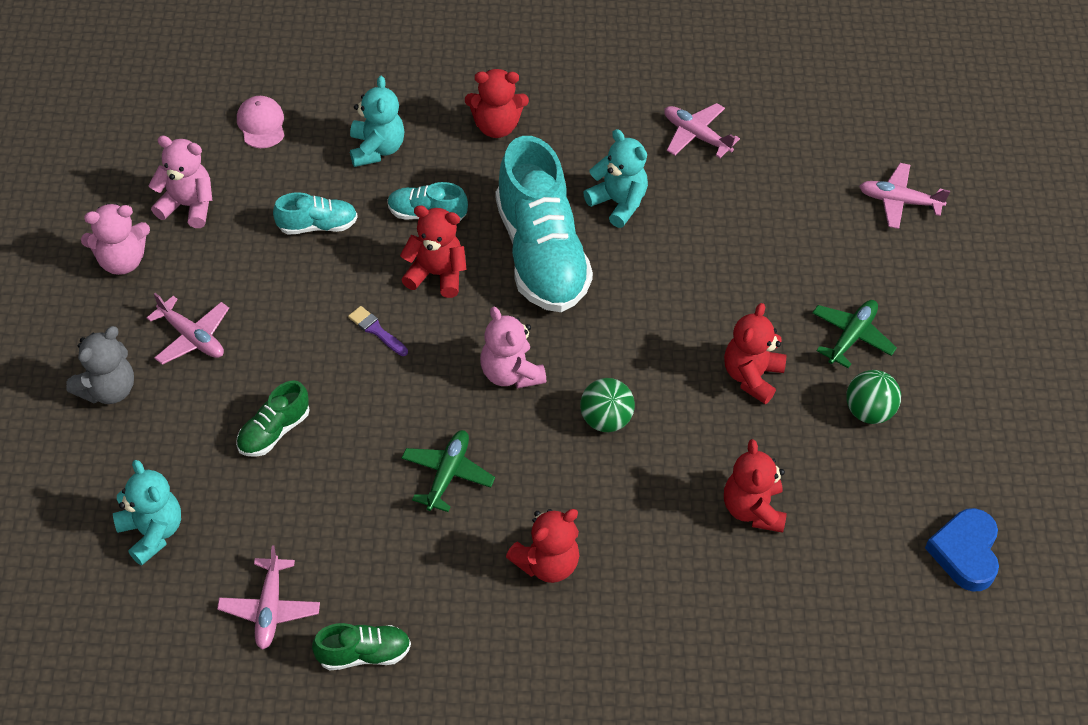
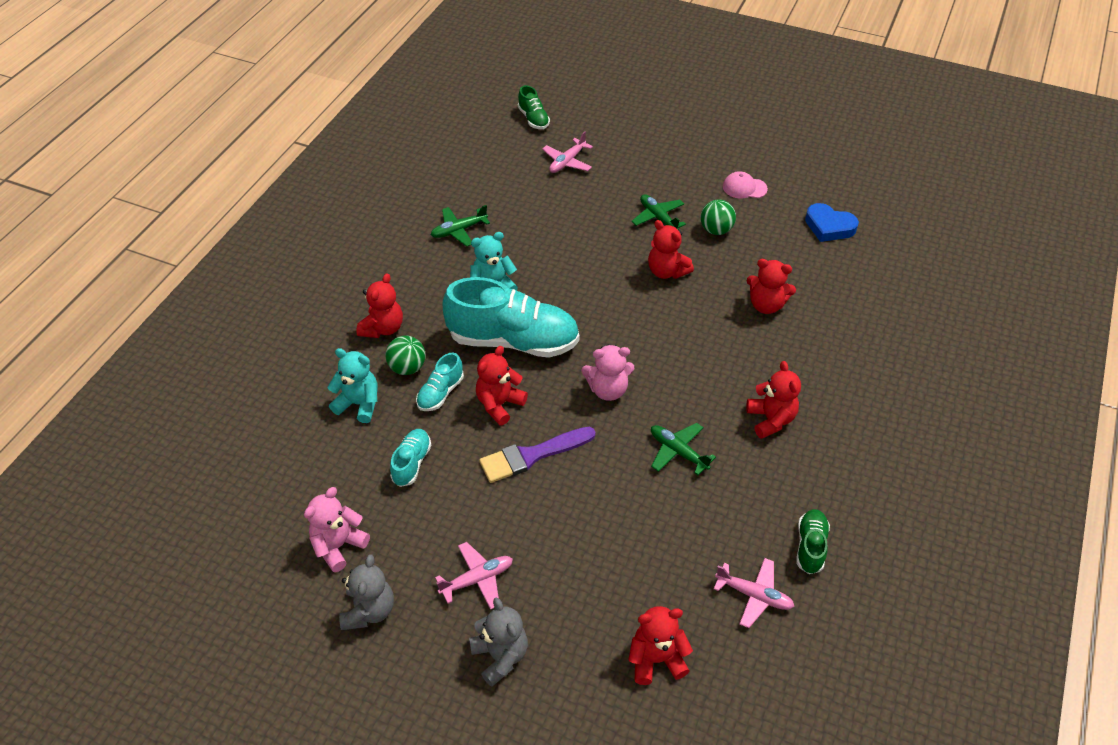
camera: 65 degrees left, 5 degrees down
pink teddy bear [81,203,150,275] -> grey teddy bear [339,554,394,630]
turquoise teddy bear [113,460,181,566] -> red teddy bear [628,606,693,685]
green shoe [236,380,309,457] -> green shoe moved to [518,85,550,129]
pink cap [237,96,285,148] -> pink cap moved to [723,171,768,198]
purple brush [348,306,408,356] -> purple brush [479,427,596,483], size x2.01
green ball [580,378,635,432] -> green ball moved to [385,336,425,375]
pink plane [664,103,740,158] -> green plane [431,205,490,247]

